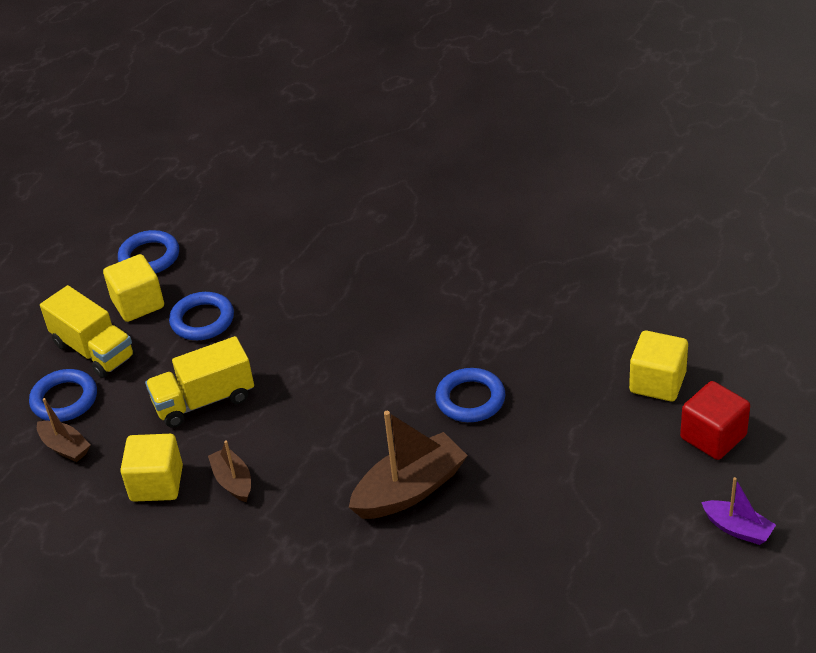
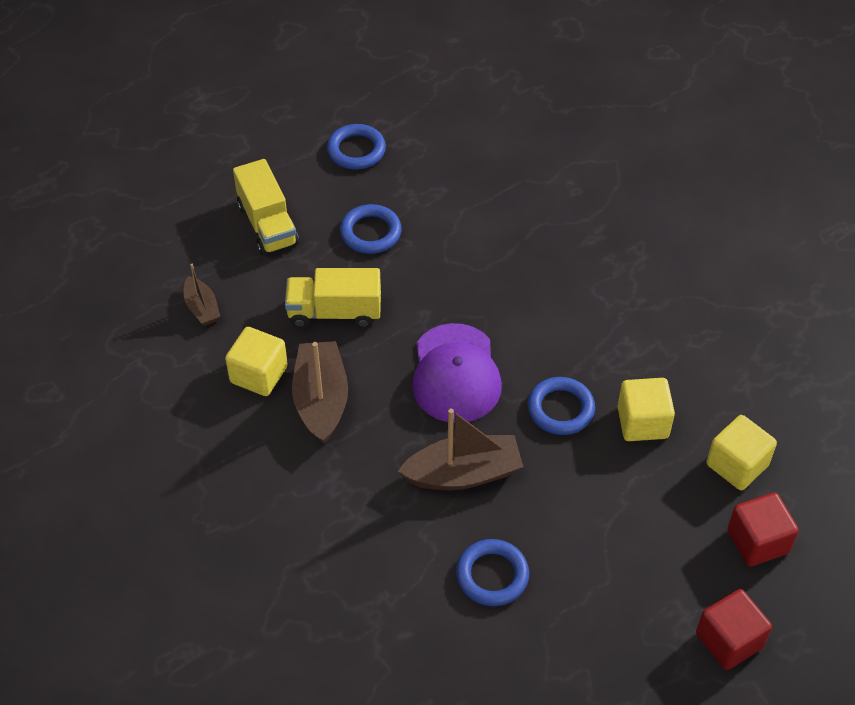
camera: 20 degrees right, 10 degrees up
blue ring [29,369,97,422] -> blue ring moved to [456,539,529,606]
yellow cube [103,254,164,322] -> yellow cube moved to [618,378,675,441]
brown boat [208,440,251,502] -> brown boat [292,341,348,444], size x1.80
purple boat [701,477,776,545] -> red cube [696,589,772,670]
none -> purple cap [412,323,502,423]

